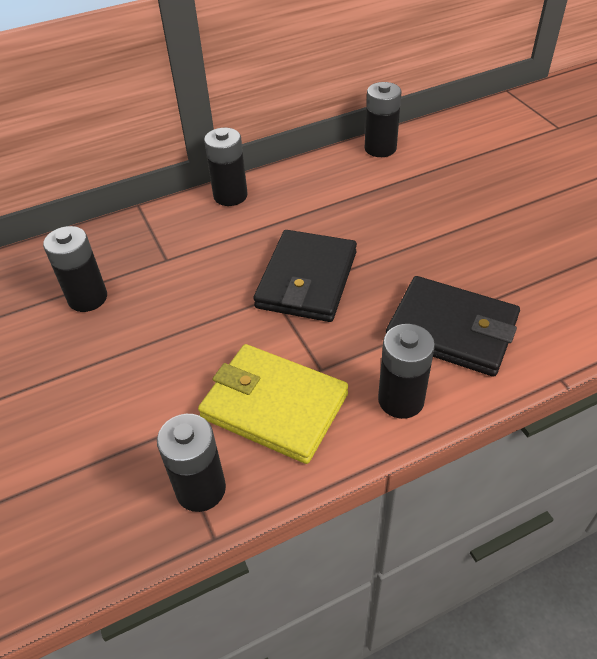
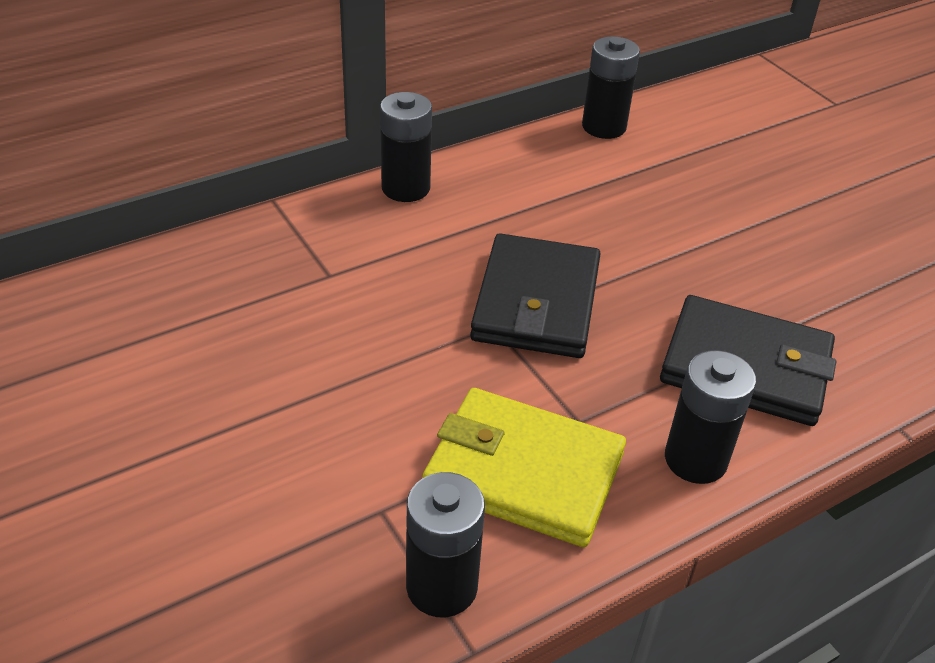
camera: 10 degrees left, 5 degrees down
black battery [43,226,107,312] -> none

